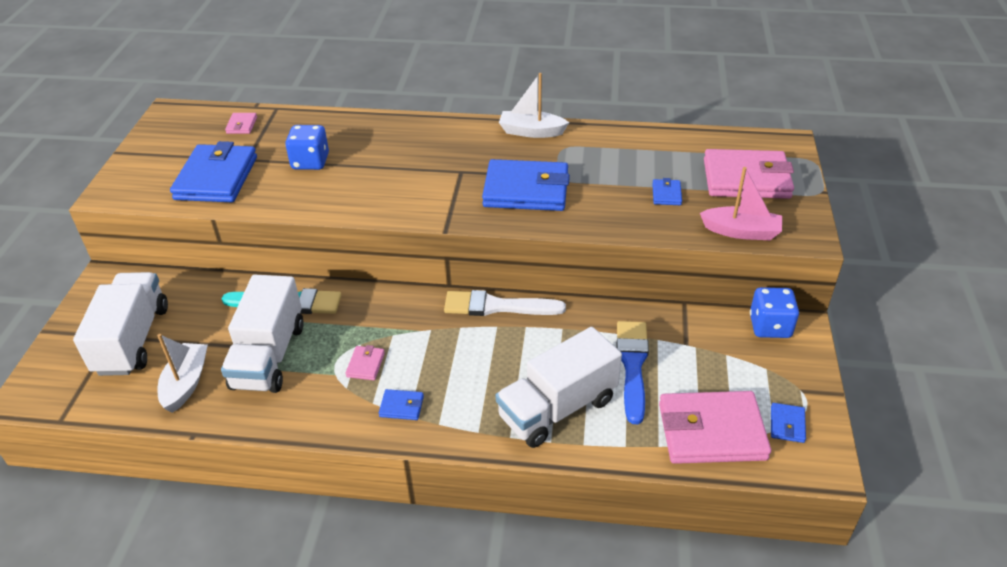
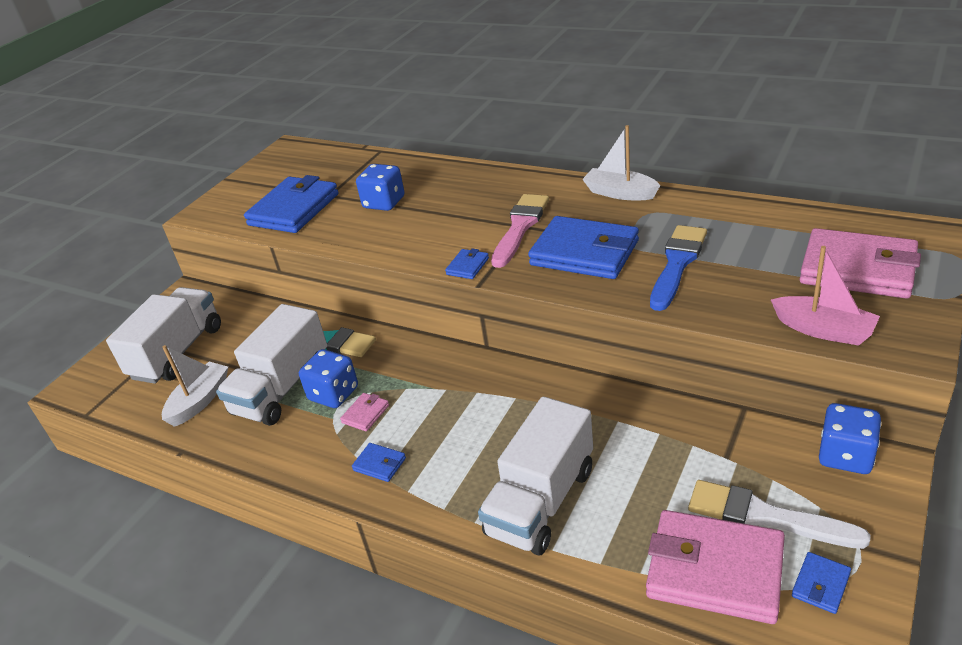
camera: 25 degrees right, 5 degrees down
pink wallet [225,113,257,134] -> none
white brush [444,290,566,316] -> white brush moved to [688,480,871,549]
white truck [496,327,622,448] -> white truck turned 45 degrees counterclockwise [478,396,593,555]
blue brush [617,321,649,424] -> blue brush moved to [650,225,707,311]
blue wallet [652,178,682,205] -> blue wallet moved to [445,249,489,279]
none -> blue dice [299,349,358,408]
none -> pink brush [491,194,549,268]

